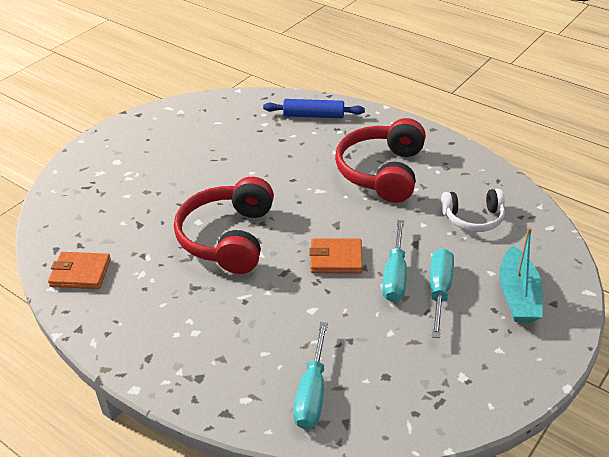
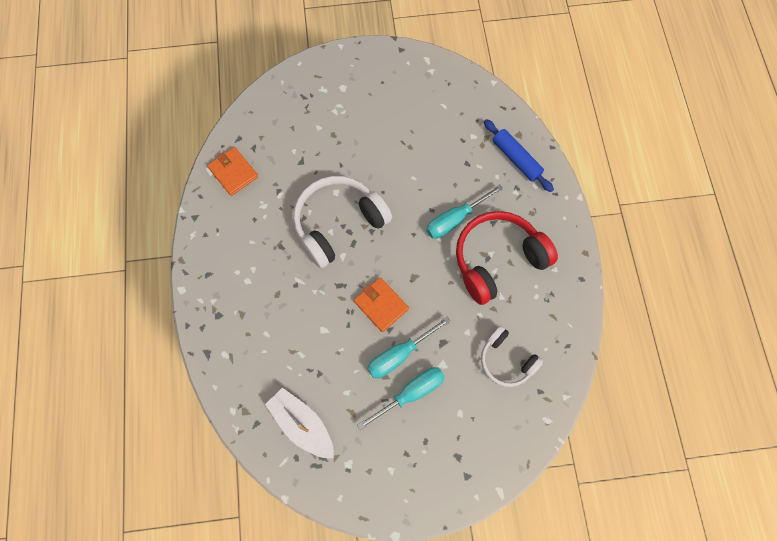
camera: 45 degrees right, 30 degrees up
red headphones [174,177,274,274] -> white headphones [293,176,392,268]
turquoise screwdriver [293,322,328,429] -> turquoise screwdriver moved to [426,185,503,239]
turquoise boat [499,227,543,323] -> none
none -> white boat [265,388,334,458]

